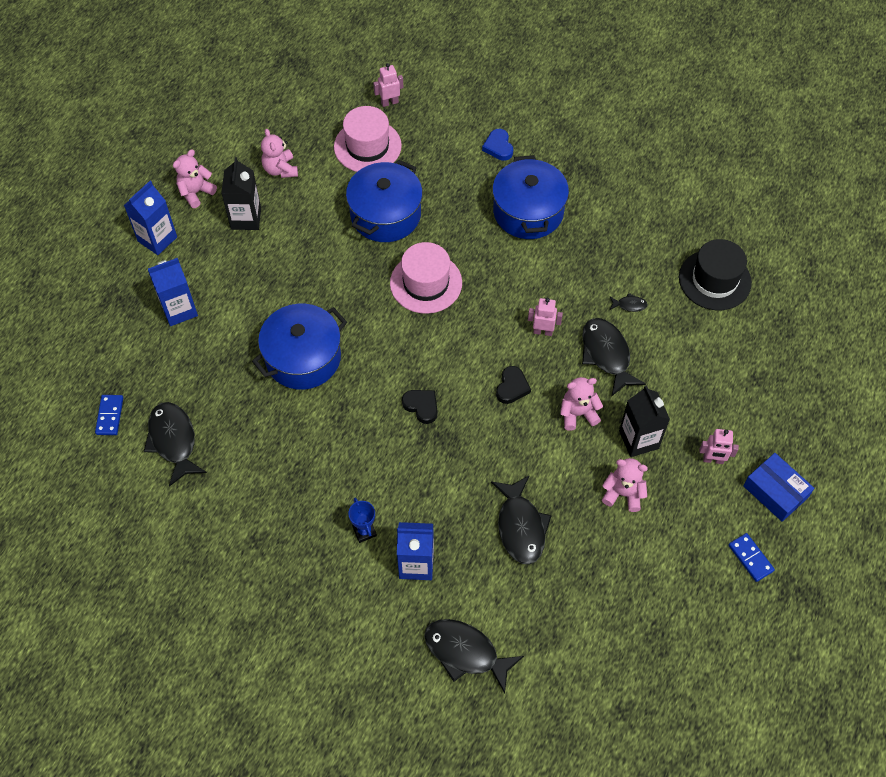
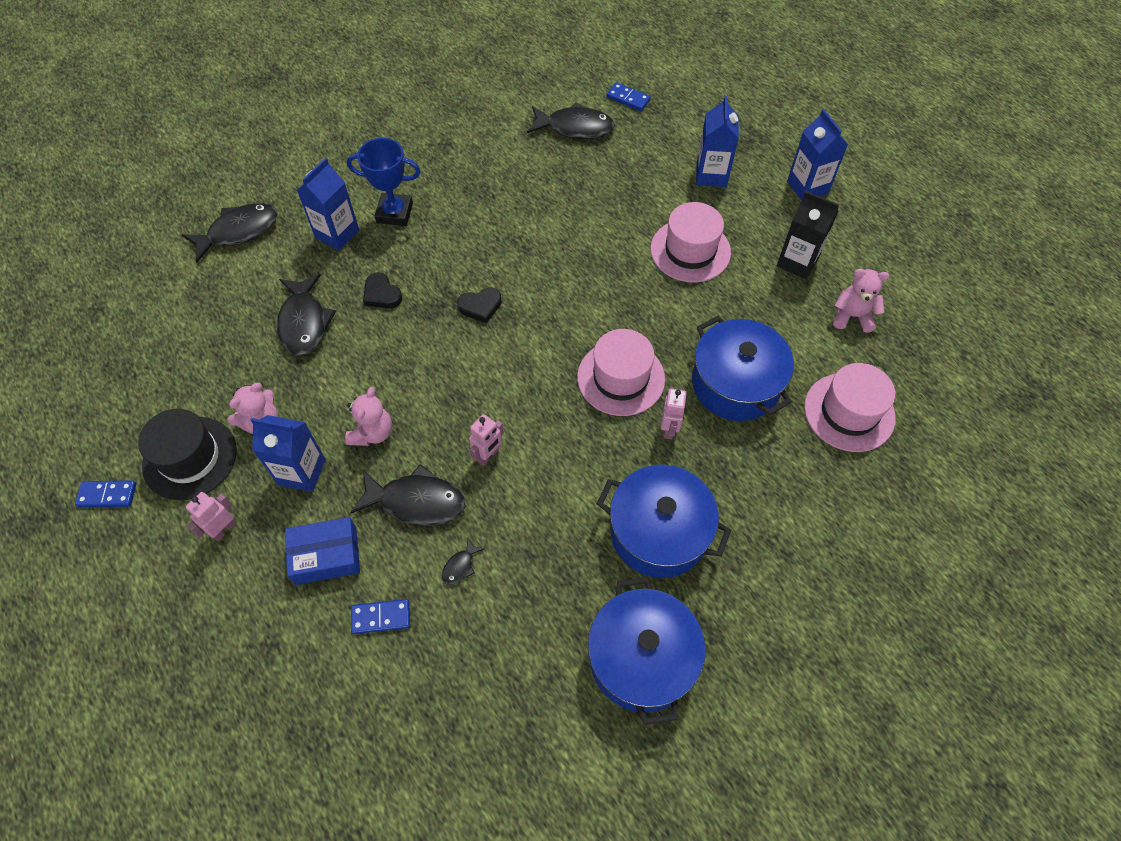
camera: 120 degrees right, 0 degrees up
pink teddy bear [173,149,217,208] -> none
blue pot [252,304,347,390] -> blue pot moved to [588,577,706,725]
blue trophy [348,498,377,543] -> blue trophy [347,138,420,226], size x1.69
pink robot [373,63,403,107] -> pink robot moved to [661,389,687,440]
blue heart [482,129,513,161] -> none
black fish [491,475,552,564] -> black fish turned 120 degrees counterclockwise [277,274,336,356]
black heart [496,366,531,404] -> black heart moved to [363,272,402,308]
black carton [619,385,670,457] -> blue carton [251,415,326,492]
black hat [679,239,752,310] -> black hat moved to [138,409,237,500]
blue box [743,453,814,522] -> blue box moved to [285,517,360,585]
none -> blue domino [351,599,410,634]
none -> pink hat [651,202,731,283]

